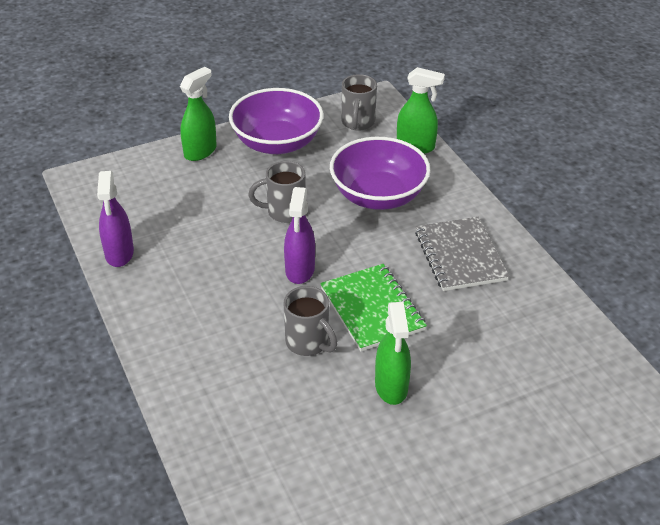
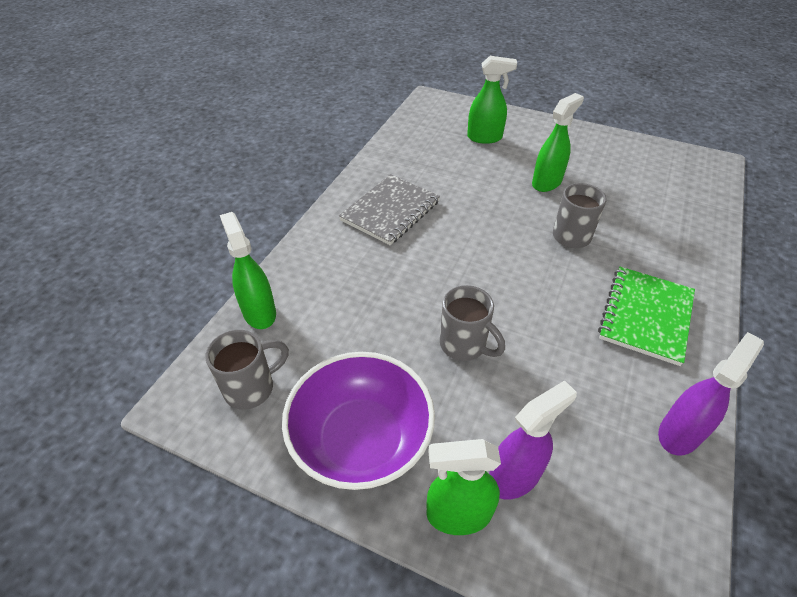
camera: 130 degrees left, 5 degrees up
purple spray bottle [284,187,315,284] -> purple spray bottle moved to [489,380,577,500]
green notebook [320,264,427,351] -> green notebook moved to [598,267,695,366]
purple bowl [330,137,431,210] -> none
none -> green spray bottle [467,56,517,144]

